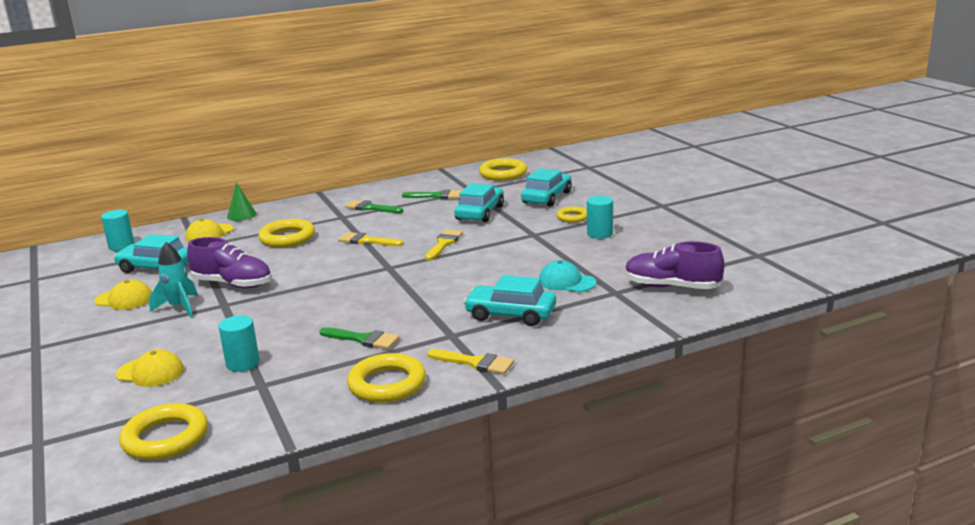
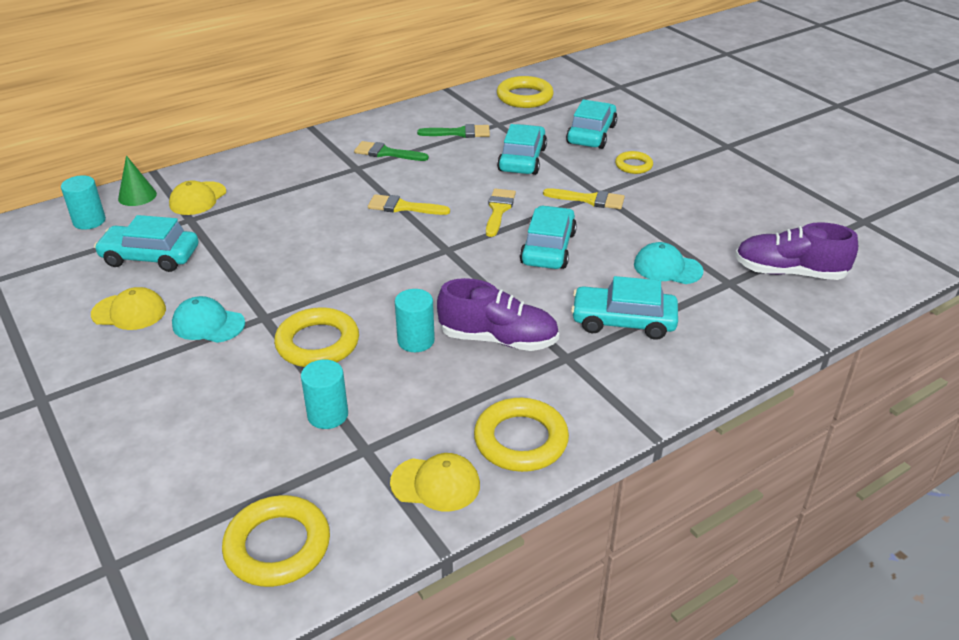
camera: 10 degrees left, 15 degrees up
yellow cap [116,349,184,387] -> yellow cap moved to [390,453,480,511]
turquoise rocket [149,242,198,318] -> turquoise cap [172,296,245,343]
purple shoe [187,237,272,288] -> purple shoe moved to [437,278,559,351]
green cone [227,182,256,221] -> green cone moved to [118,155,157,206]
yellow ring [258,219,315,247] -> yellow ring moved to [274,307,359,367]
green brush [319,327,399,349] -> none
yellow brush [427,349,514,374] -> yellow brush moved to [543,188,625,209]
turquoise cylinder [587,196,613,239] -> turquoise cylinder moved to [395,289,435,352]
none -> turquoise car [520,205,577,269]

